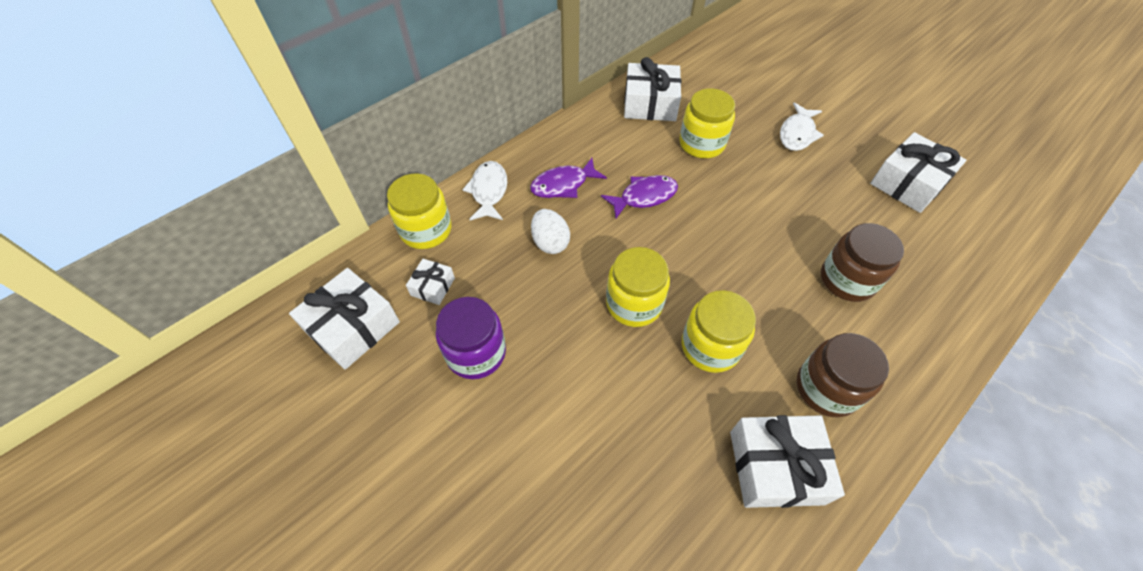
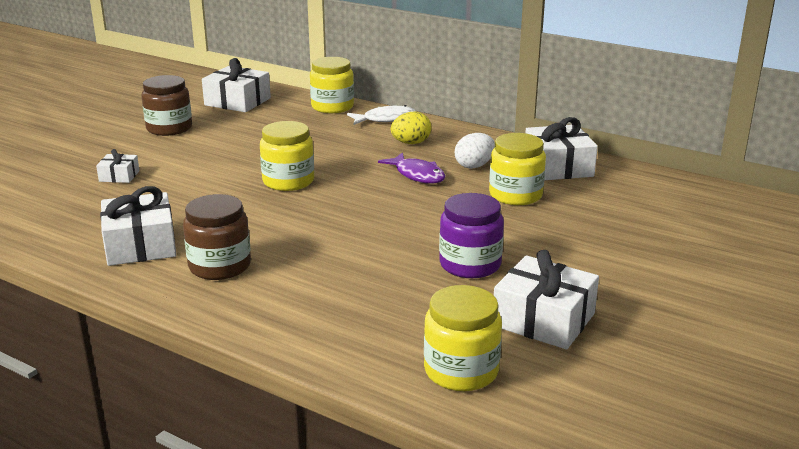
camera: 75 degrees right, 30 degrees down
white gift [406,259,455,305] -> white gift moved to [96,149,139,183]
purple jar [436,297,506,379] -> purple jar moved to [439,193,504,278]
purple fish [530,158,607,198] -> yellow egg [391,112,431,144]
white egg [531,209,570,254] -> white egg moved to [455,133,495,169]
yellow jar [682,290,756,373] -> yellow jar moved to [424,285,502,391]
white fish [780,102,824,151] -> none
brown jar [821,223,904,302] -> brown jar moved to [141,75,192,136]

